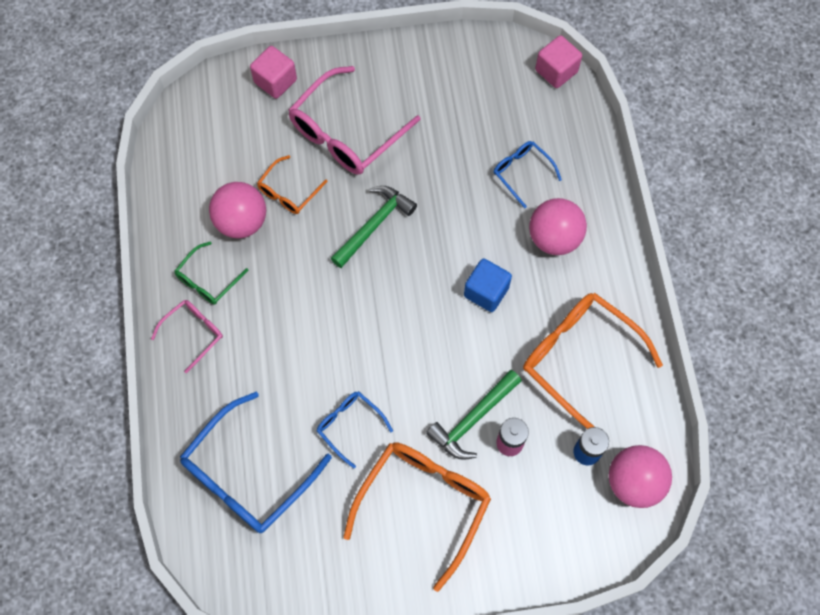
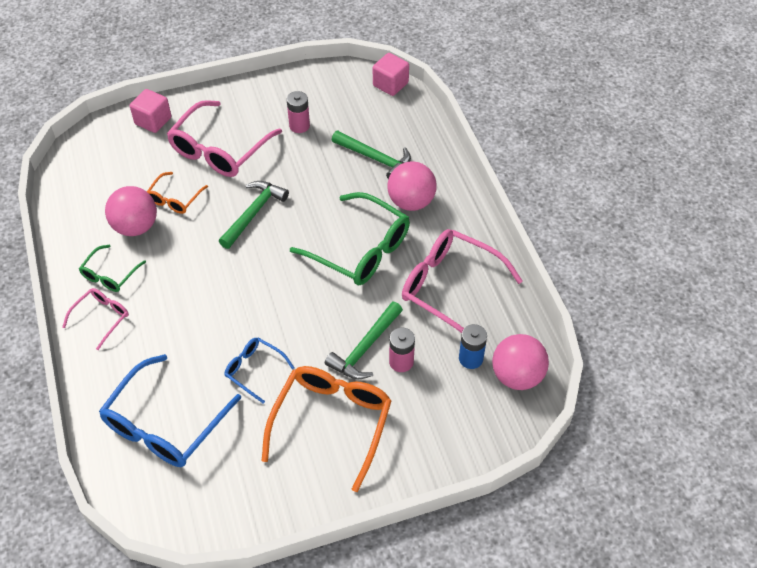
camera: 10 degrees left, 15 degrees down
blue cube [464,258,512,312] -> green glasses [290,192,410,285]
blue glasses [494,141,562,208] -> green hammer [332,130,411,179]
orange glasses [523,293,663,429] -> pink glasses [402,229,523,333]
none -> pink battery [287,91,310,133]

